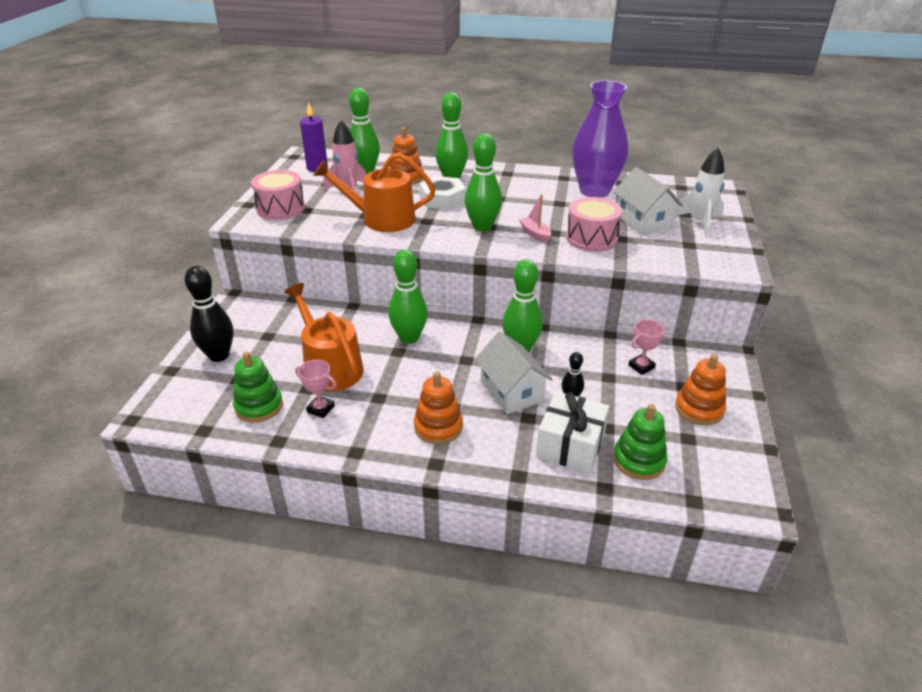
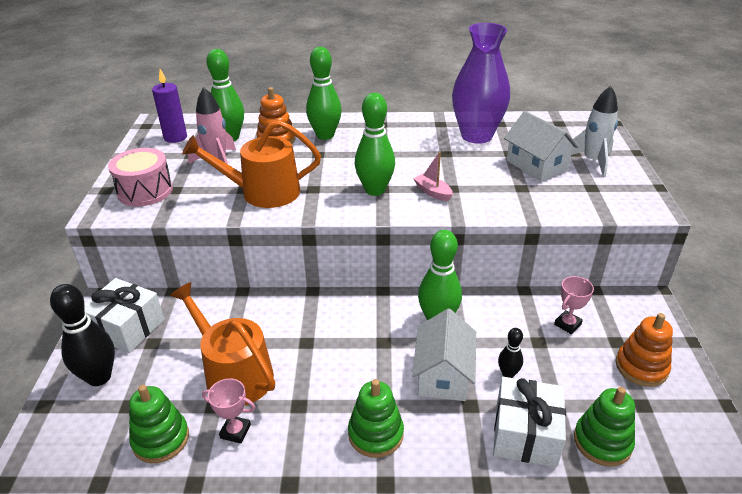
camera: 10 degrees left, 0 degrees up
green bowling pin [388,250,428,344] -> none
orange stacking toy [414,371,463,444] -> green stacking toy [348,379,404,458]
white nut [420,176,466,210] -> none
white house [475,331,553,414] -> white house turned 45 degrees clockwise [412,309,476,401]
pink drum [566,197,622,252] -> none
none -> white gift [84,278,164,353]

